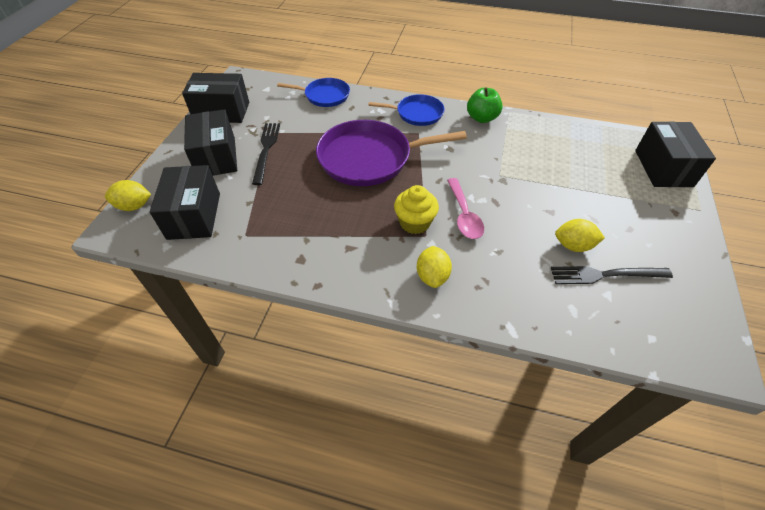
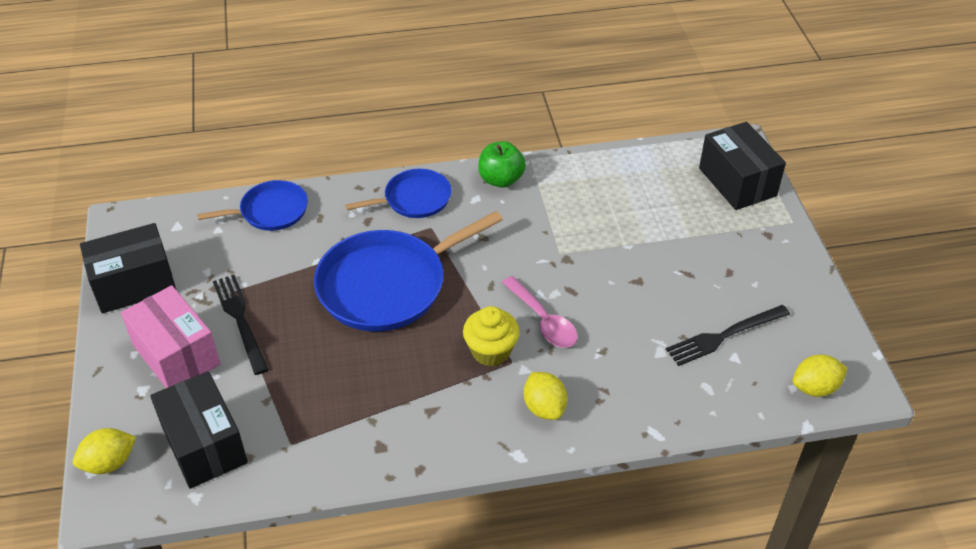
camera: 25 degrees left, 5 degrees down
black box [184,109,237,175] -> pink box [121,285,221,388]
purple pan [316,120,467,186] -> blue pan [314,211,503,332]
yellow lemon [555,219,605,252] -> yellow lemon moved to [793,354,848,397]

